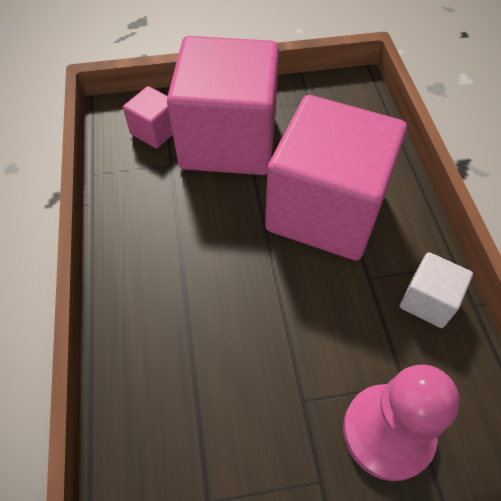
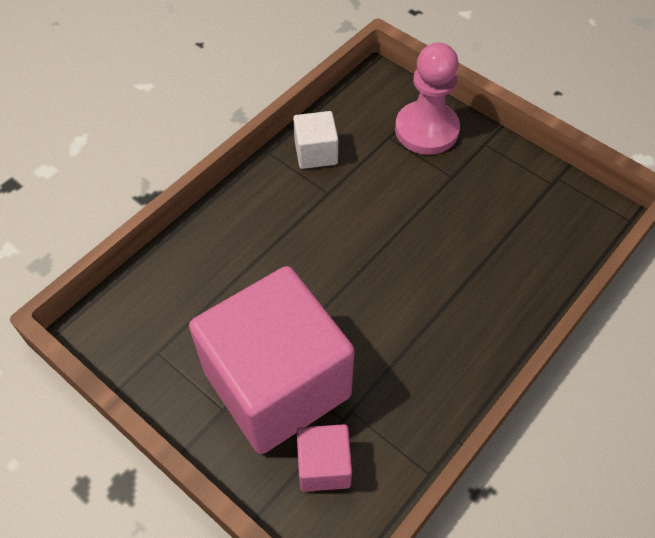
camera: 130 degrees left, 0 degrees up
pink cube [265,95,407,260] -> none

